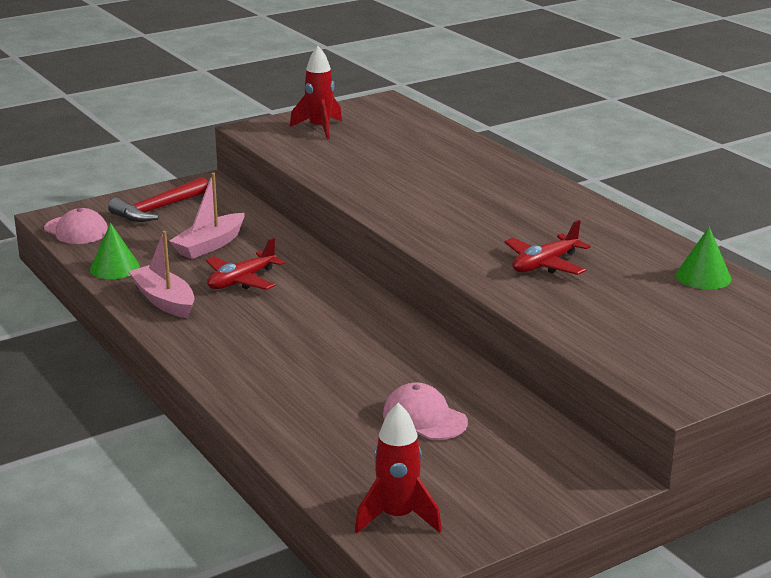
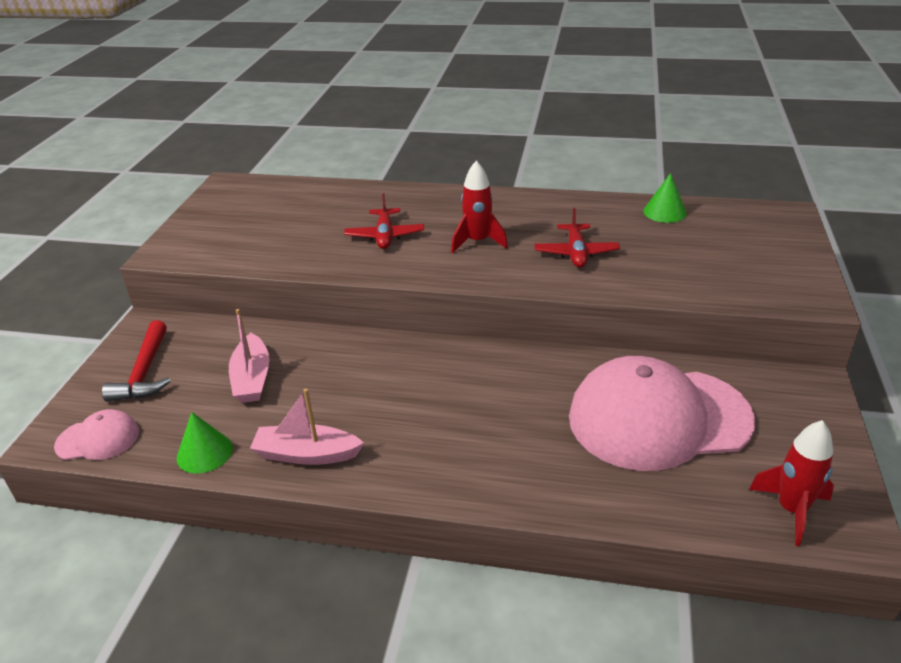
camera: 45 degrees left, 10 degrees up
red plane [206,238,285,290] -> red plane moved to [344,193,424,249]
red rocket [290,46,342,140] -> red rocket moved to [451,161,508,253]
pink cap [383,382,468,440] -> pink cap [569,356,755,471], size x2.24

